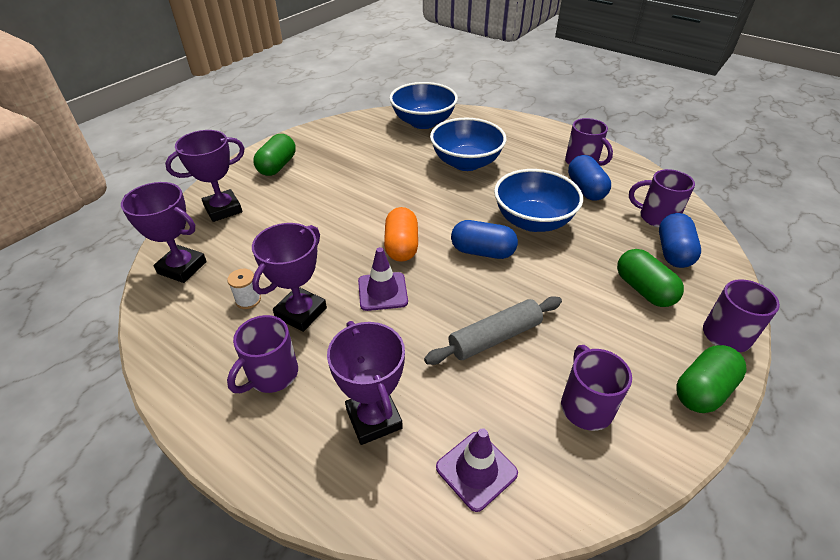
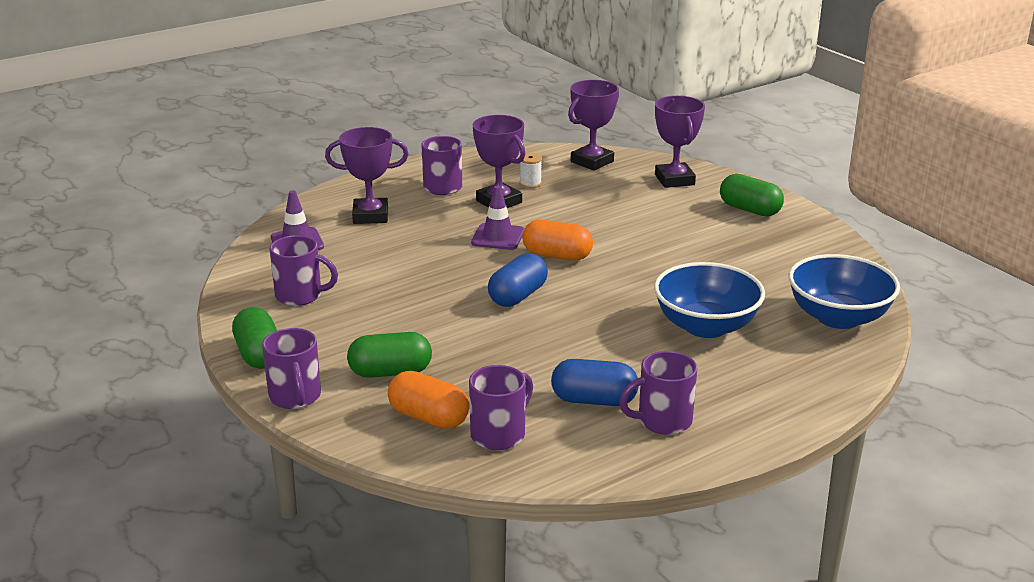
camera: 110 degrees right, 15 degrees down
grey rolling pin [424,296,562,365] -> none
blue bowl [494,169,583,232] -> none
blue capsule [659,213,701,268] -> orange capsule [388,371,469,429]

